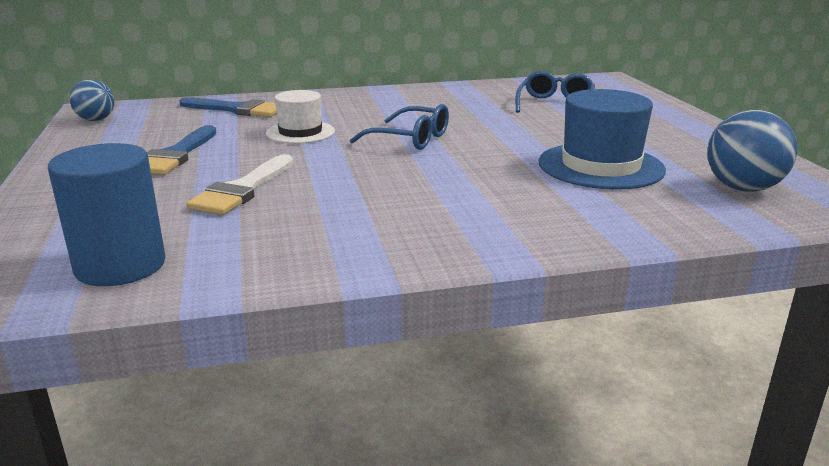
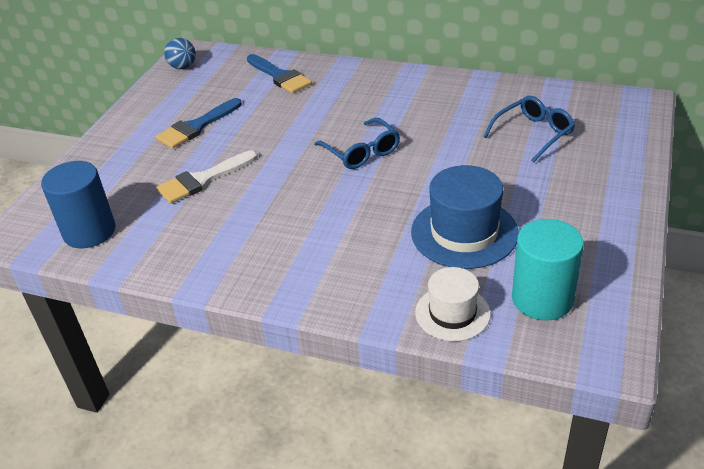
camera: 35 degrees right, 15 degrees up
white hat [266,90,335,144] -> white hat moved to [415,267,491,341]
blue ball [707,110,797,192] -> turquoise cylinder [512,219,584,321]

